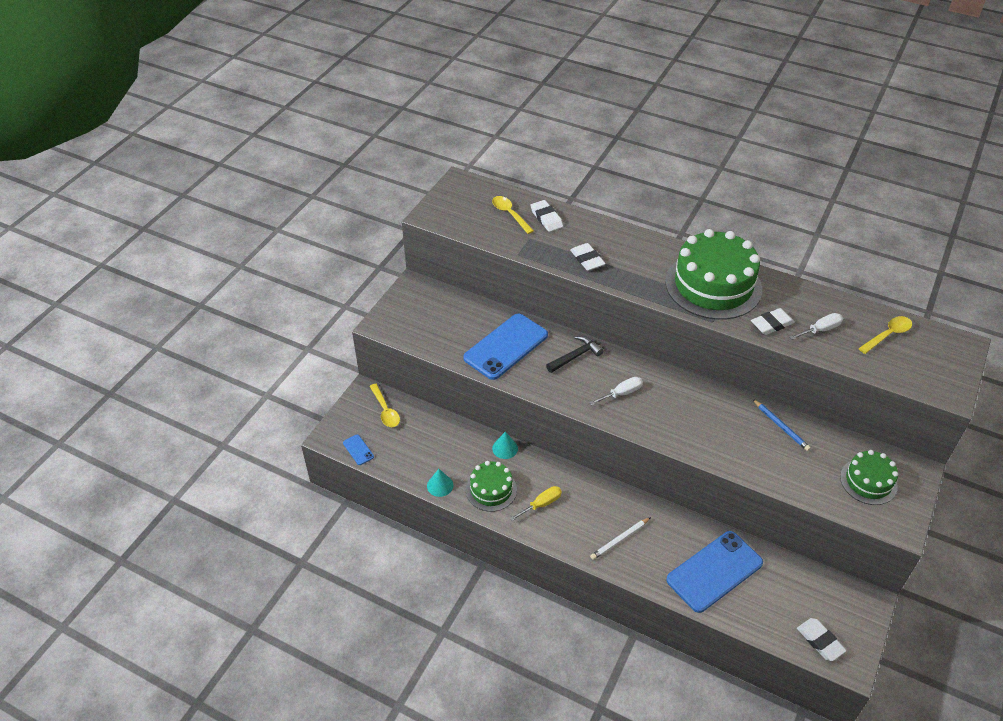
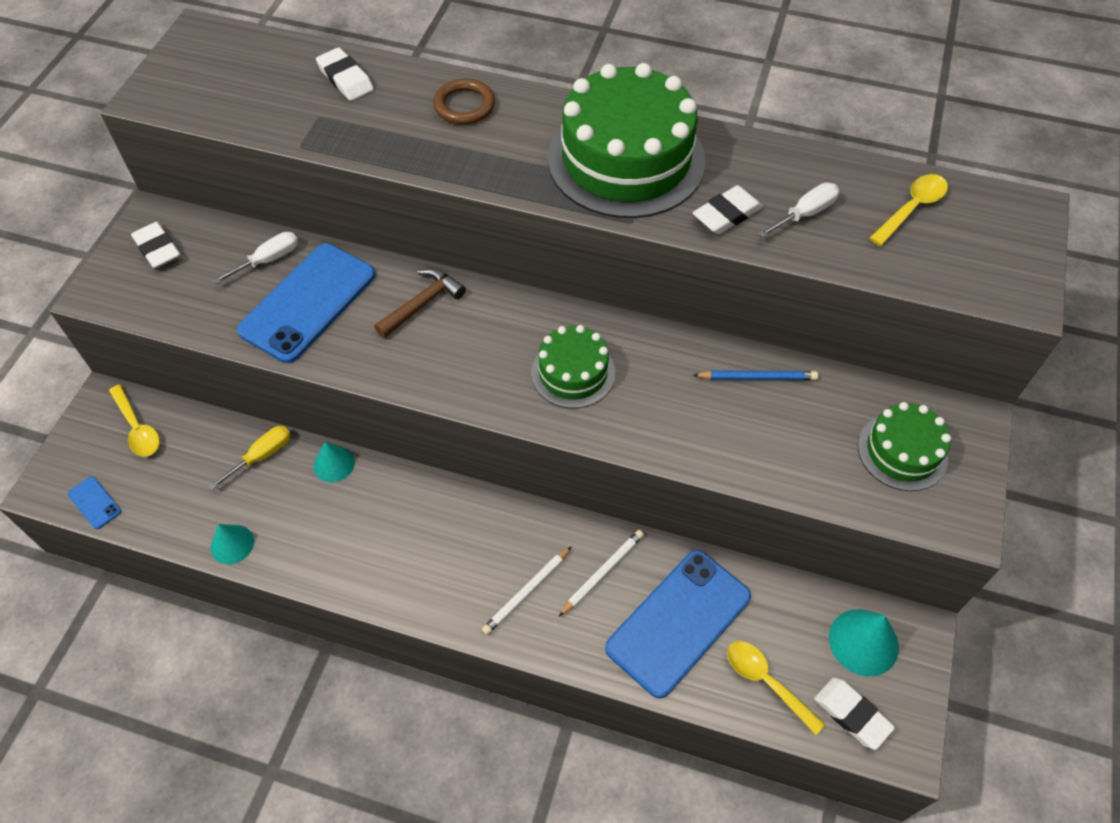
camera: 10 degrees left, 10 degrees up
green cake [466,461,517,512] -> green cake moved to [531,325,615,409]
yellow spoon [492,196,534,234] -> yellow spoon moved to [727,641,826,735]
yellow screwdriver [509,486,562,521] -> yellow screwdriver moved to [209,426,291,490]
black hammer [546,336,604,373] -> brown hammer [374,268,466,338]
white eraser [570,243,606,271] -> white eraser moved to [131,222,180,269]
white screwdriver [589,377,643,405] -> white screwdriver moved to [213,232,298,284]
blue pencil [753,399,811,451] -> blue pencil turned 45 degrees counterclockwise [693,370,818,380]
none -> brown ring [433,79,495,125]
none -> white pencil [559,530,644,616]
none -> turquoise cone [829,609,899,676]

